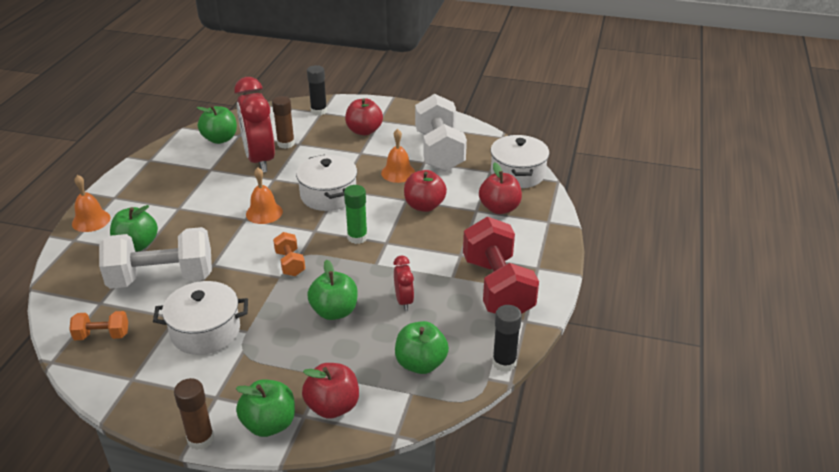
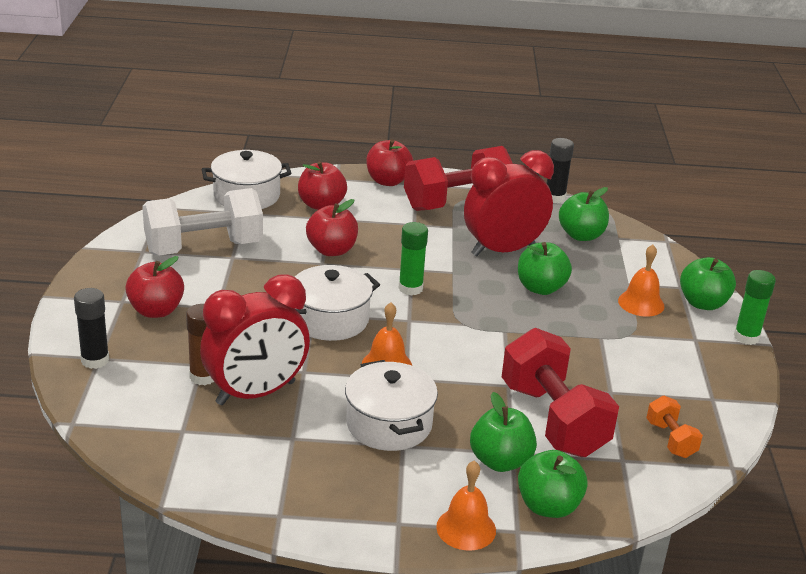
camera: 105 degrees left, 5 degrees down
white dumbbell [99,227,212,289] -> red dumbbell [502,328,619,457]
white pot [153,281,248,355] -> white pot moved to [345,360,438,451]
brown glue stick [174,378,214,450] -> green glue stick [734,270,776,345]
green apple [197,105,237,144] -> green apple moved to [518,450,588,518]
orange dumbbell [273,232,305,276] -> none
red apple [302,363,359,419] -> red apple moved to [366,139,413,186]
orange bell [381,129,415,183] -> orange bell moved to [618,244,664,317]
red clock [393,256,414,311] -> red clock [464,150,554,256], size x2.12

